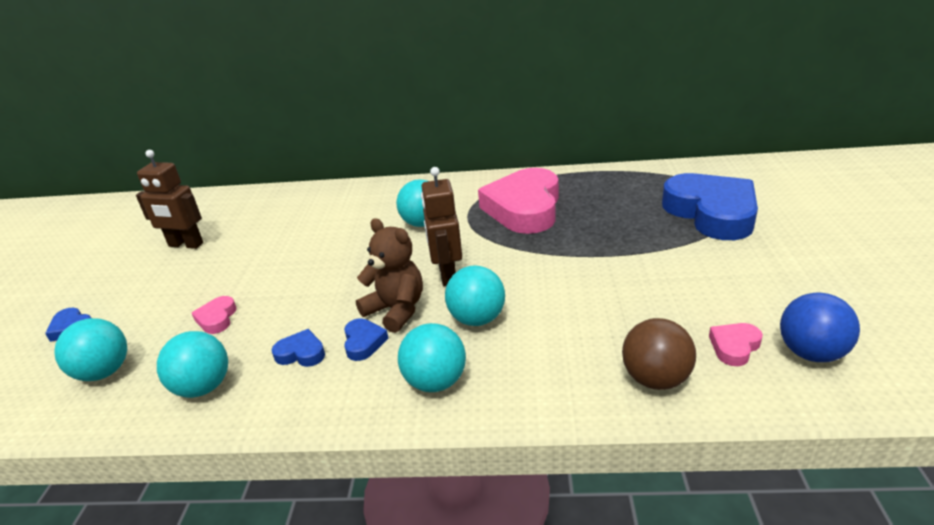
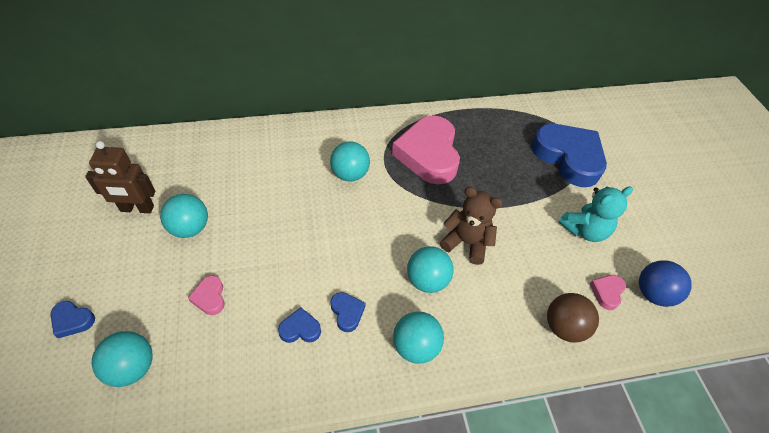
camera: 20 degrees left, 20 degrees up
turquoise ball [157,331,228,398] -> turquoise ball moved to [160,194,208,238]
brown teddy bear [356,218,423,333] -> brown teddy bear moved to [440,187,503,265]
brown robot [421,167,462,286] -> none
none -> turquoise teddy bear [558,186,633,242]

